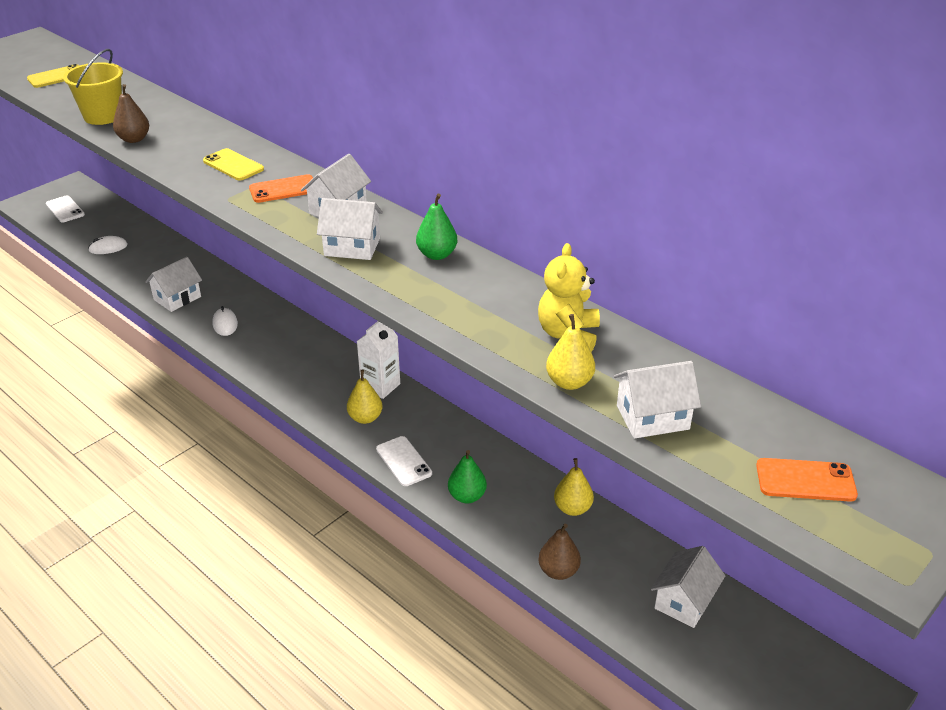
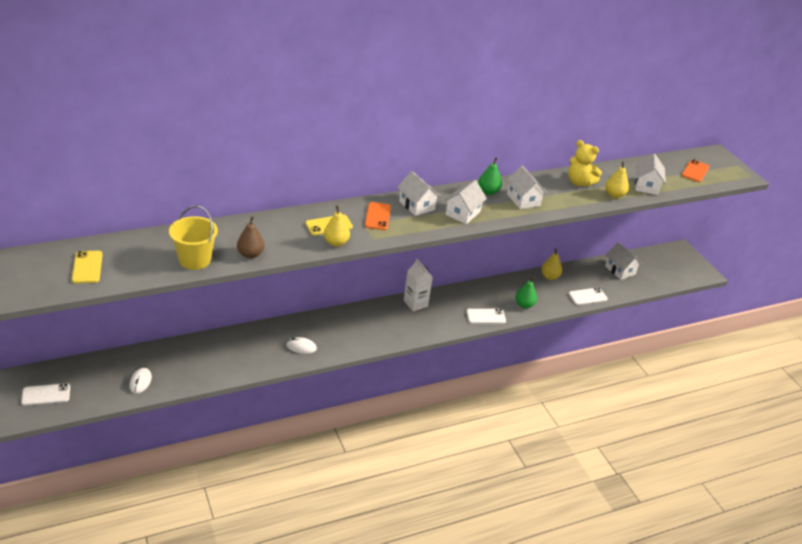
camera: 70 degrees left, 0 degrees up
white house [145,257,202,312] -> white house moved to [506,166,547,209]
yellow pear [347,370,382,424] -> yellow pear moved to [324,205,350,247]
brown pear [539,524,581,580] -> white phone [569,288,608,305]

